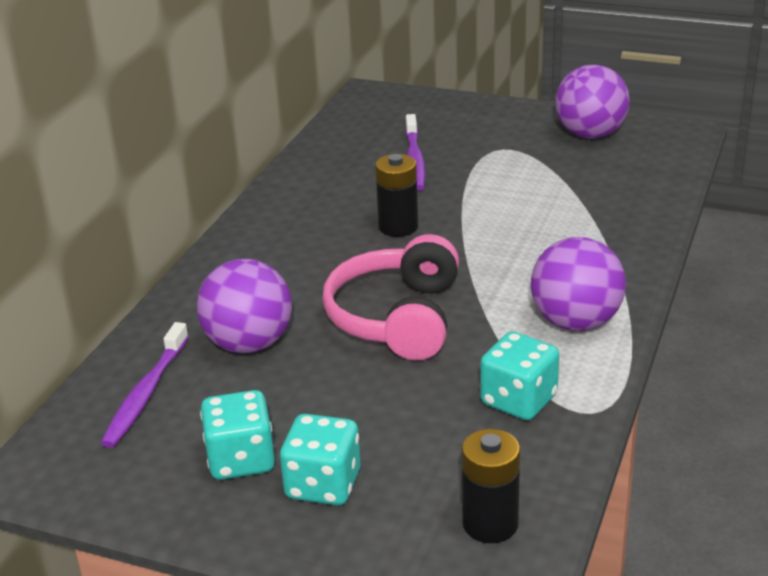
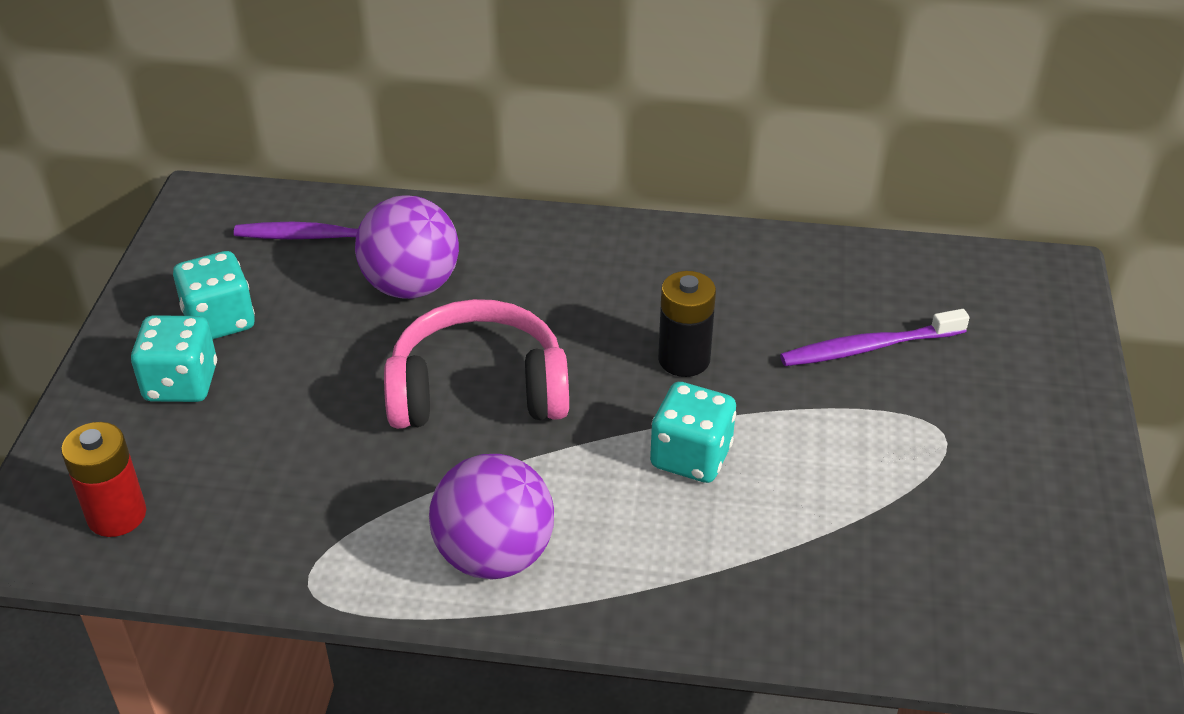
camera: 75 degrees right, 10 degrees up
black battery [462,429,520,543] -> red battery [61,422,146,537]
turquoise dice [480,331,559,420] -> turquoise dice moved to [650,382,736,483]
purple ball [555,64,630,139] -> none

